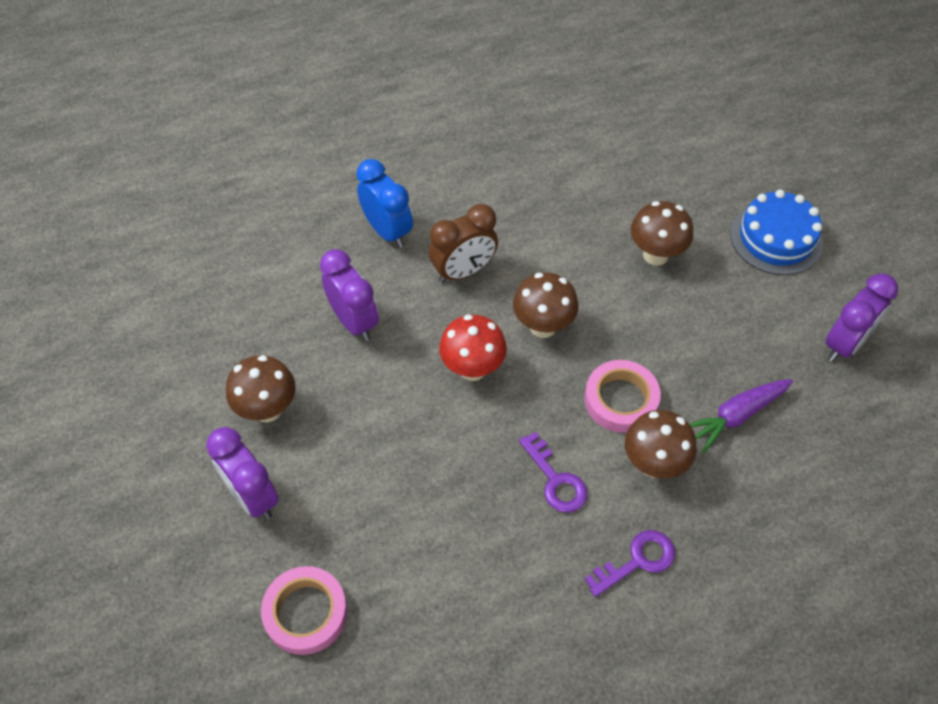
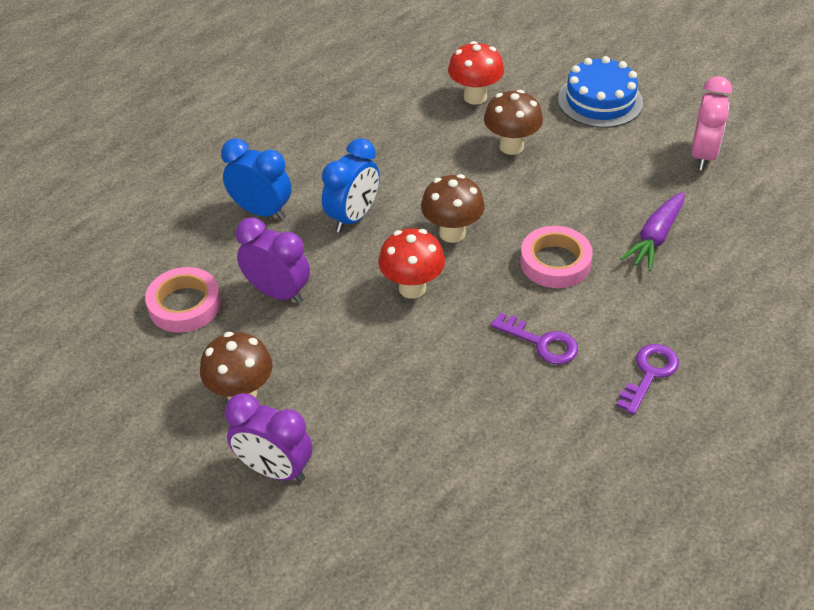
camera: 25 degrees left, 10 degrees down
pink tape [261,566,348,655] -> pink tape moved to [145,267,221,332]
brown clock [429,204,498,283] -> blue clock [322,138,380,233]
brown mushroom [625,410,697,478] -> none
purple clock [825,274,898,362] -> pink clock [691,76,732,171]
none -> red mushroom [448,41,504,105]

